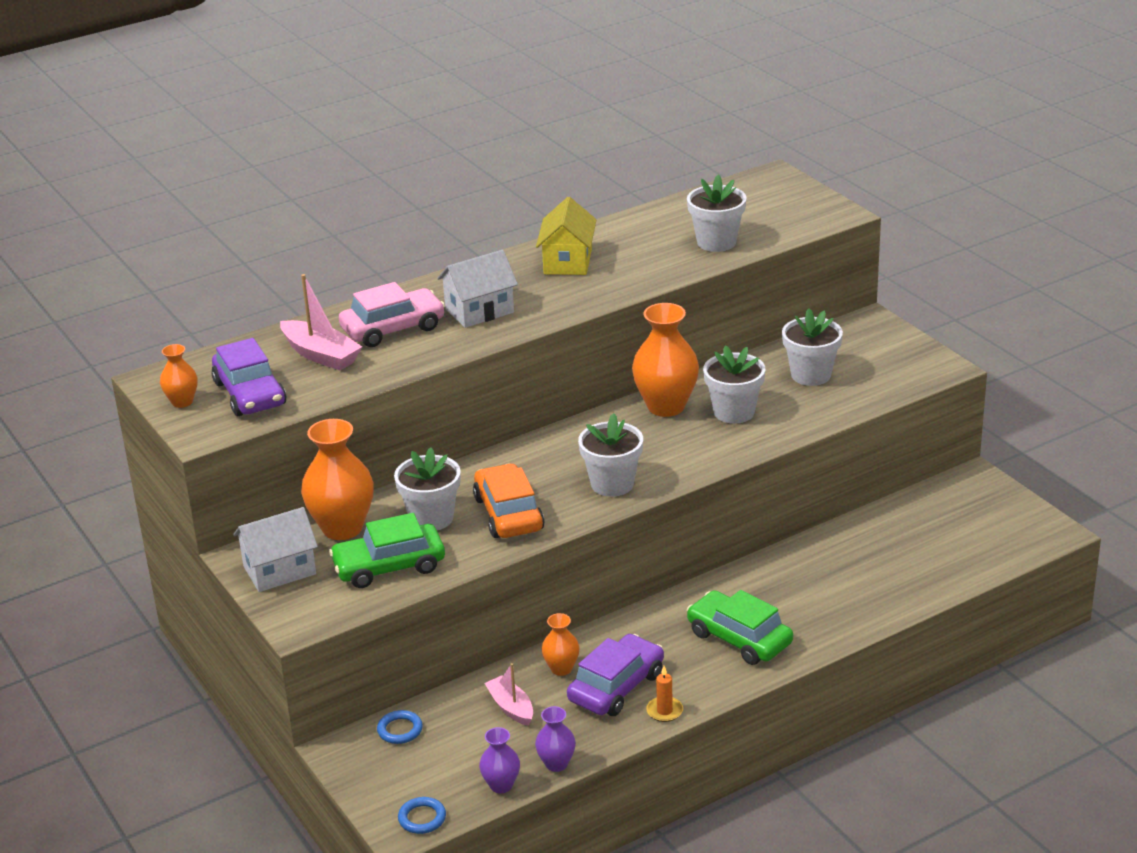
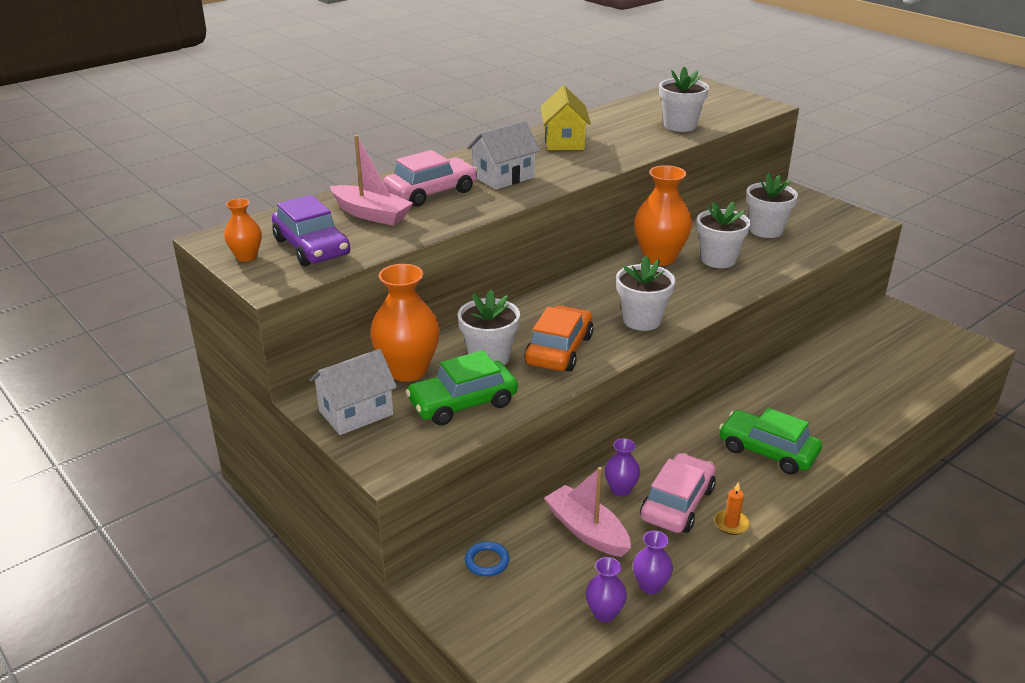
camera: 10 degrees left, 0 degrees up
blue ring [398,797,446,834] -> none
orange car [473,463,545,538] -> orange car turned 45 degrees clockwise [524,305,593,372]
pink boat [485,663,533,726] -> pink boat [544,467,631,557], size x1.51
orange vase [542,613,580,676] -> purple vase [605,438,640,496]
purple car [567,634,664,716] -> pink car [640,453,716,533]

